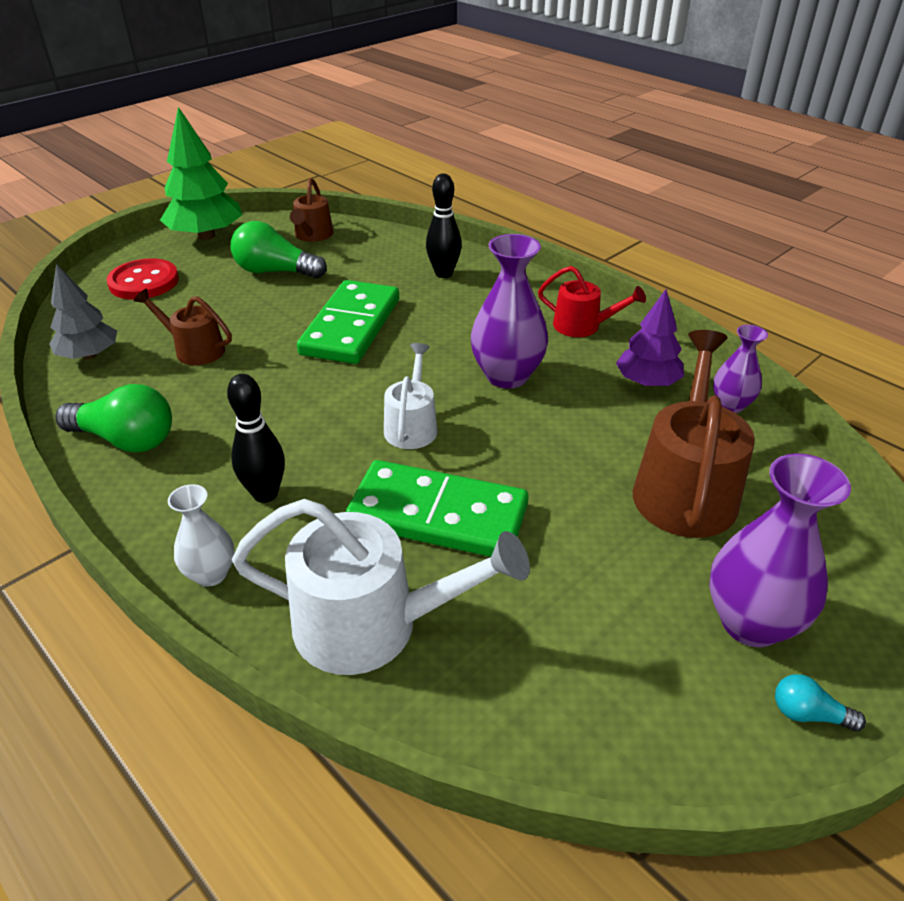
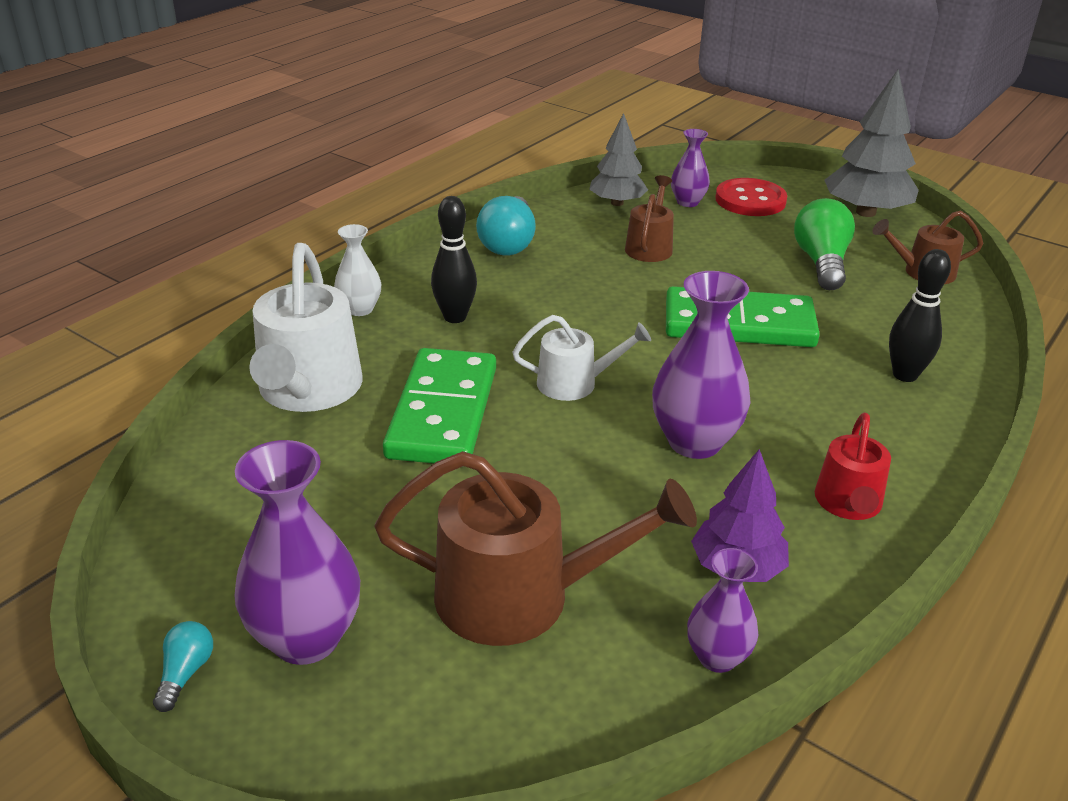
camera: 80 degrees right, 5 degrees down
green light bulb [55,384,172,452] -> turquoise light bulb [476,196,536,256]
green tree [160,107,242,240] -> grey tree [824,70,919,217]
none -> purple vase [671,129,710,207]

